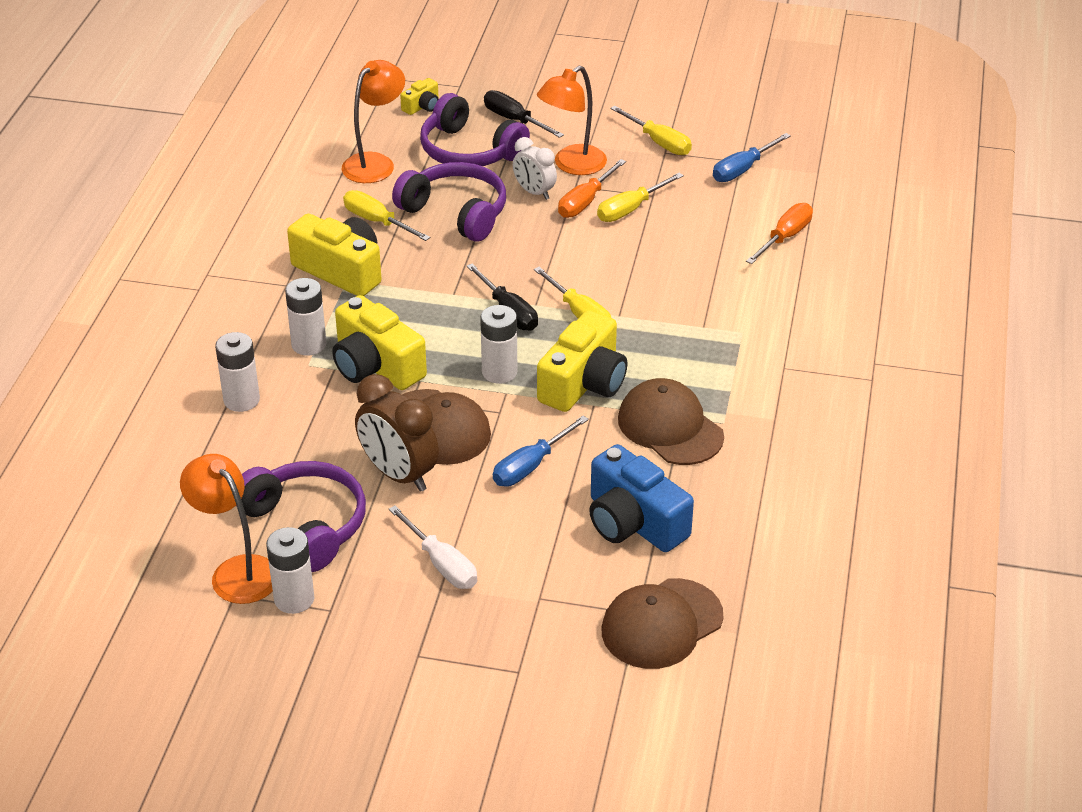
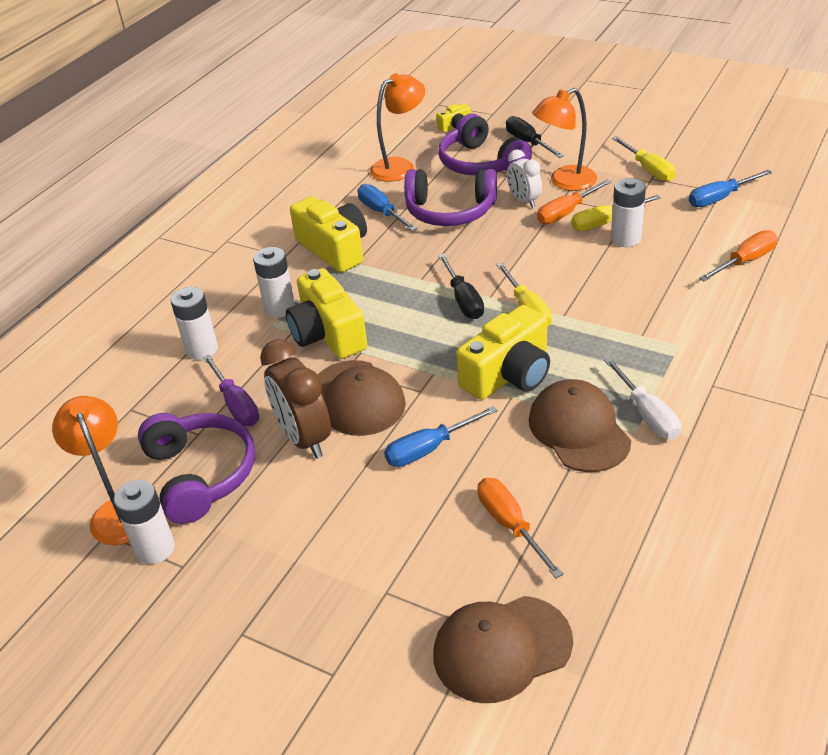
camera: 20 degrees right, 0 degrees up
yellow screwdriver [343,190,430,241] -> blue screwdriver [358,184,417,231]
white screwdriver [389,505,477,589] -> white screwdriver moved to [604,357,681,440]
purple headphones [392,162,506,242] -> purple headphones turned 135 degrees clockwise [404,169,497,226]
white battery [480,305,517,384] -> white battery moved to [611,178,646,247]
blue camera [589,444,694,552] -> orange screwdriver [477,478,563,578]
none -> purple screwdriver [203,355,259,426]

